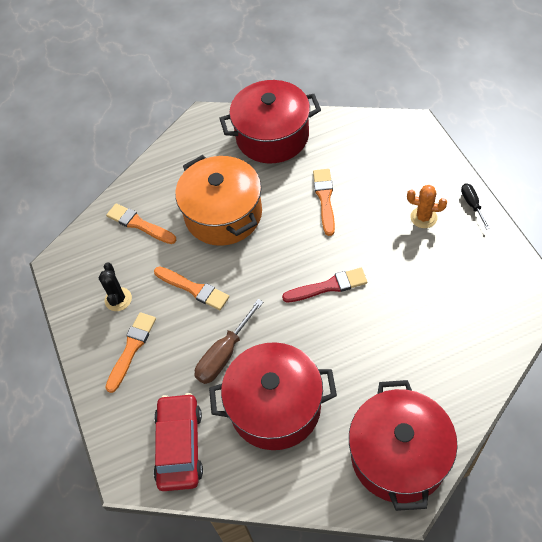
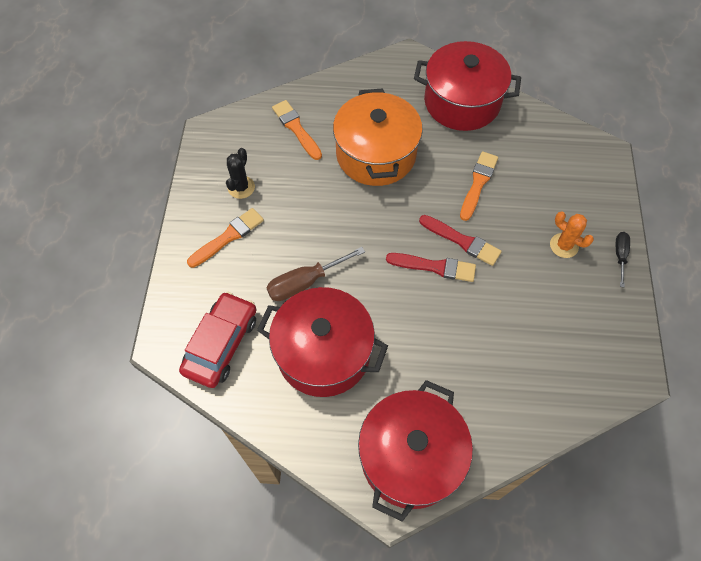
camera: 20 degrees right, 5 degrees up
orange brush [154,266,229,310] -> none
none -> red brush [419,215,502,266]

